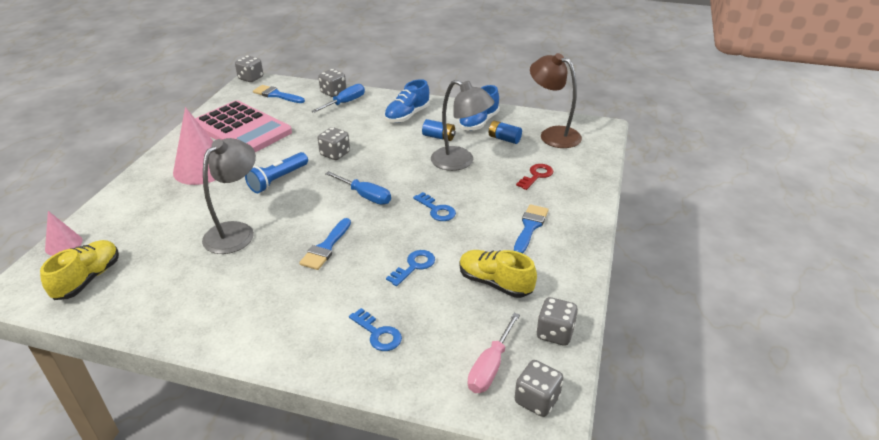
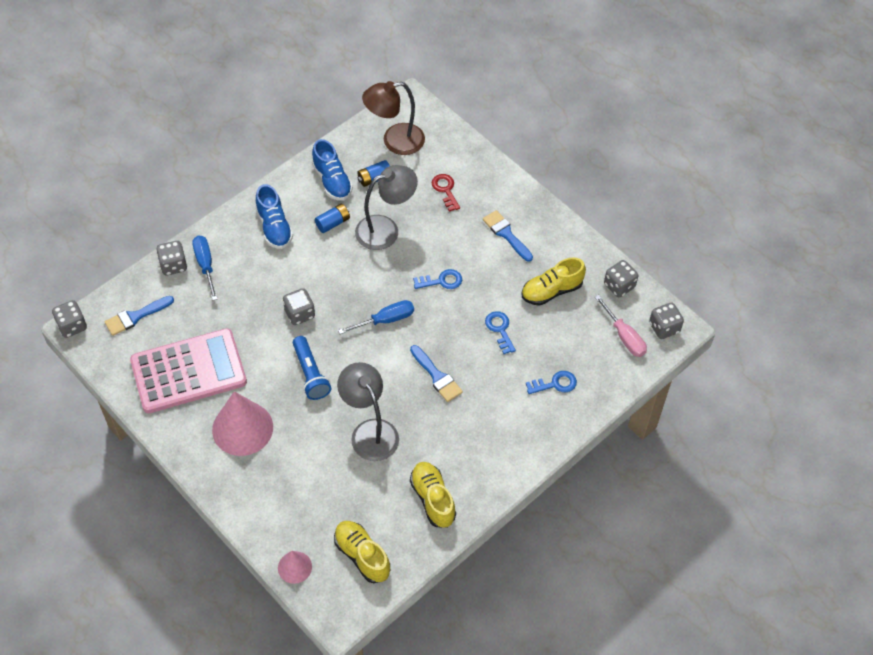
camera: 60 degrees left, 20 degrees up
none -> yellow shoe [410,462,456,528]

